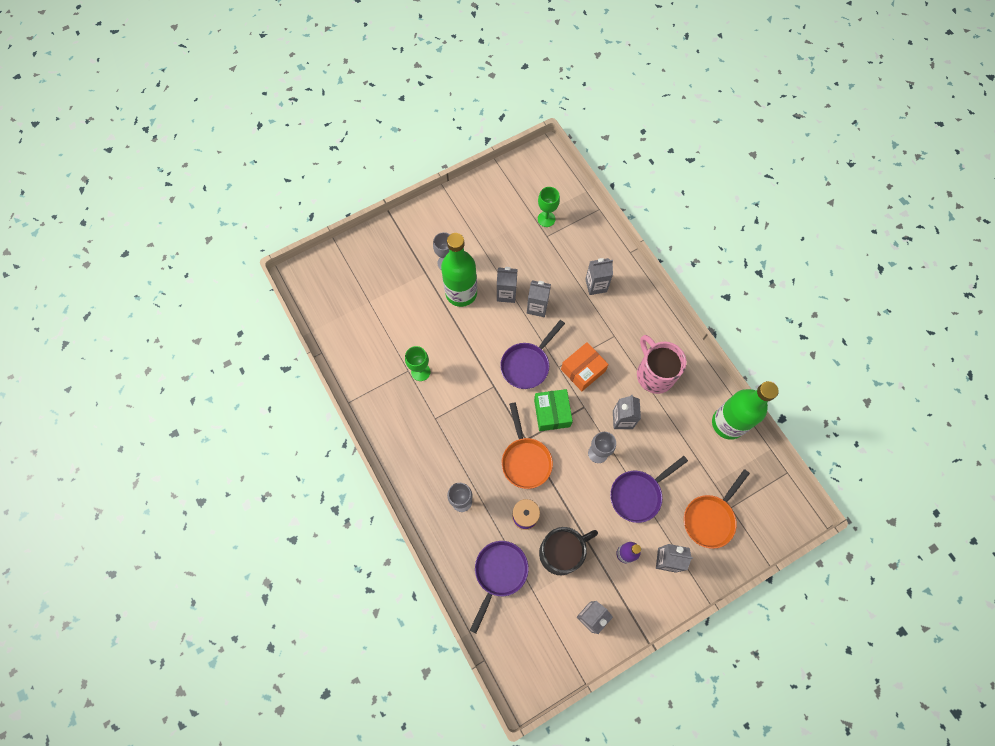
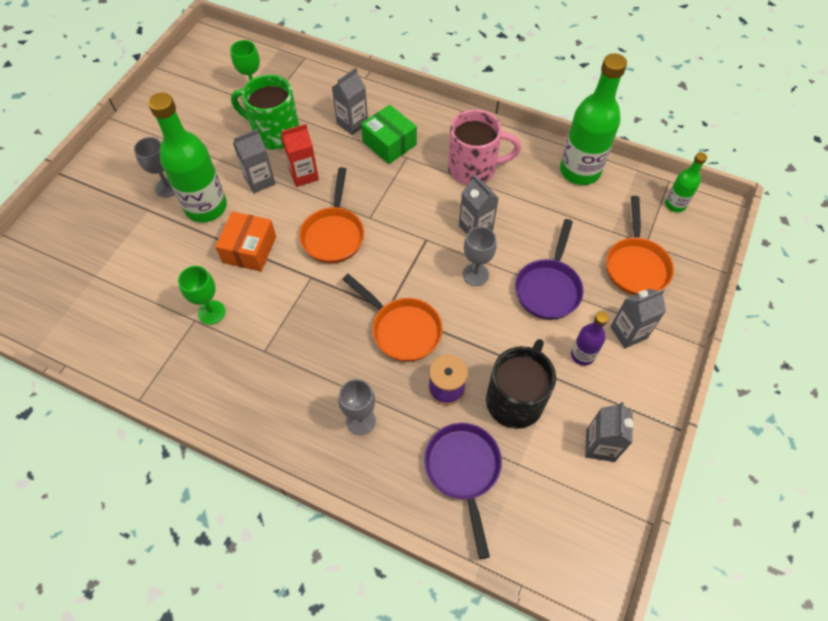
camera: 35 degrees left, 10 degrees down
purple pan [500,320,565,389] -> orange pan [299,167,364,263]
grey carton [527,280,551,317] -> red carton [281,124,319,187]
green box [534,389,573,431] -> green box moved to [361,105,417,164]
orange box [561,342,609,391] -> orange box moved to [215,211,276,271]
pink mug [637,335,686,394] -> pink mug turned 150 degrees clockwise [448,109,521,185]
none -> green mug [231,75,299,150]
none -> green bottle [665,152,707,212]

